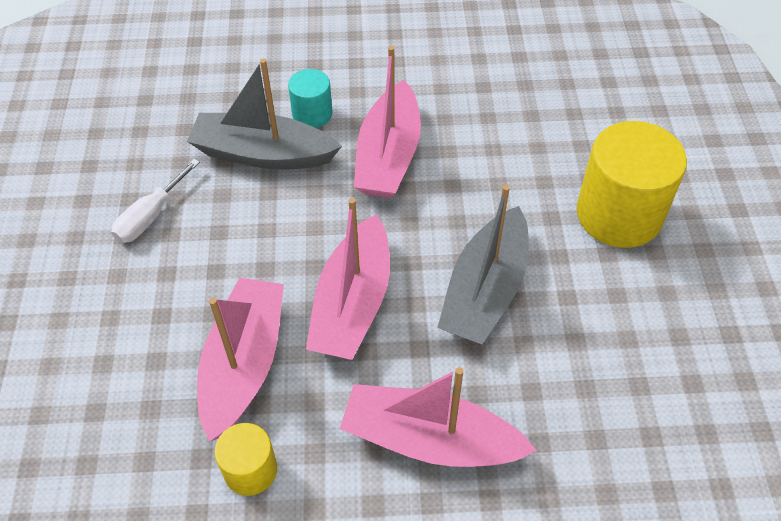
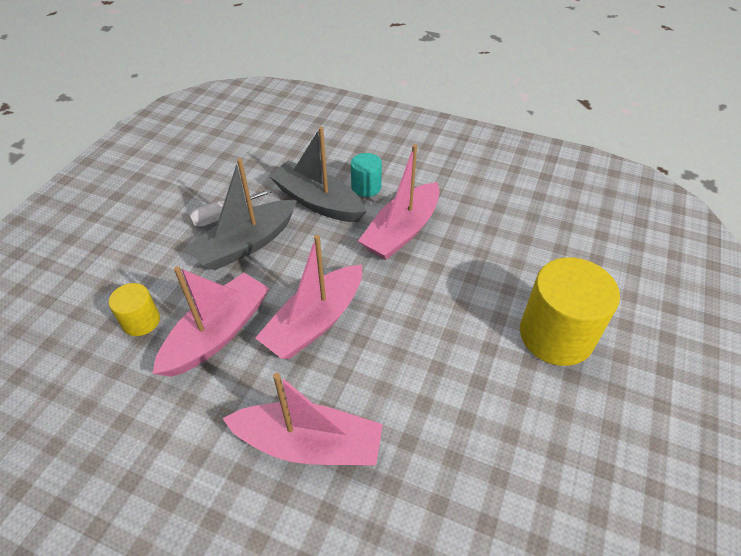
camera: 25 degrees right, 5 degrees down
yellow cylinder [214,423,277,496] -> yellow cylinder moved to [109,283,160,336]
pink boat [340,367,537,467] -> pink boat turned 150 degrees clockwise [222,373,383,466]
grey boat [437,185,529,344] -> grey boat moved to [186,158,297,270]

